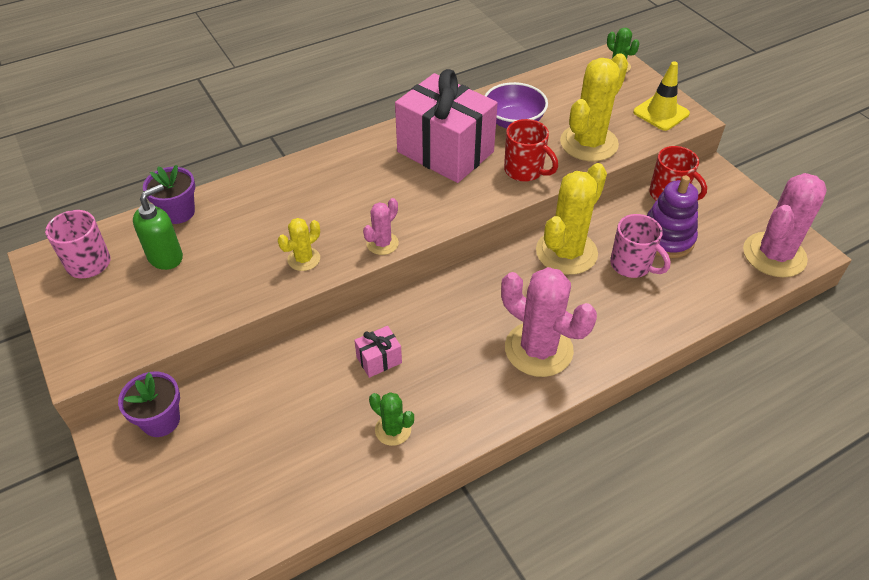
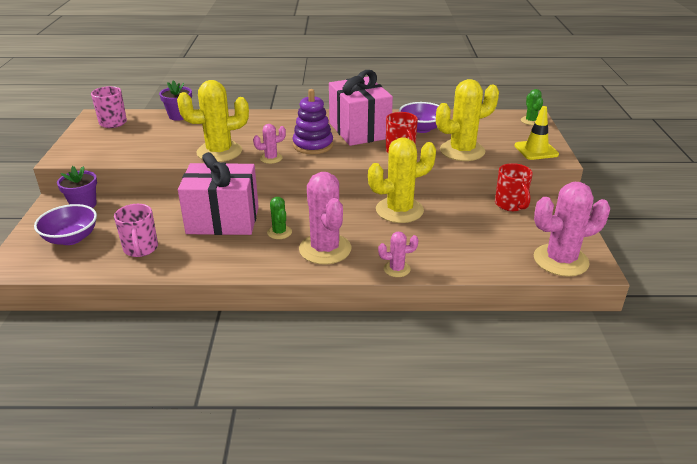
camera: 30 degrees right, 15 degrees down
green soap dispenser [133,184,183,270] -> none
yellow cactus [278,218,320,271] -> yellow cactus [177,80,249,162], size x2.03
pink gift [354,326,402,378] -> pink gift [178,152,259,235], size x2.47
green cactus [369,392,414,446] -> green cactus moved to [267,197,292,239]
pink mug [610,214,670,278] -> pink mug moved to [114,204,158,257]
purple stacking toy [647,175,698,258] -> purple stacking toy moved to [292,89,333,154]
none -> purple bowl [34,204,97,245]
none -> pink cactus [378,232,419,277]

